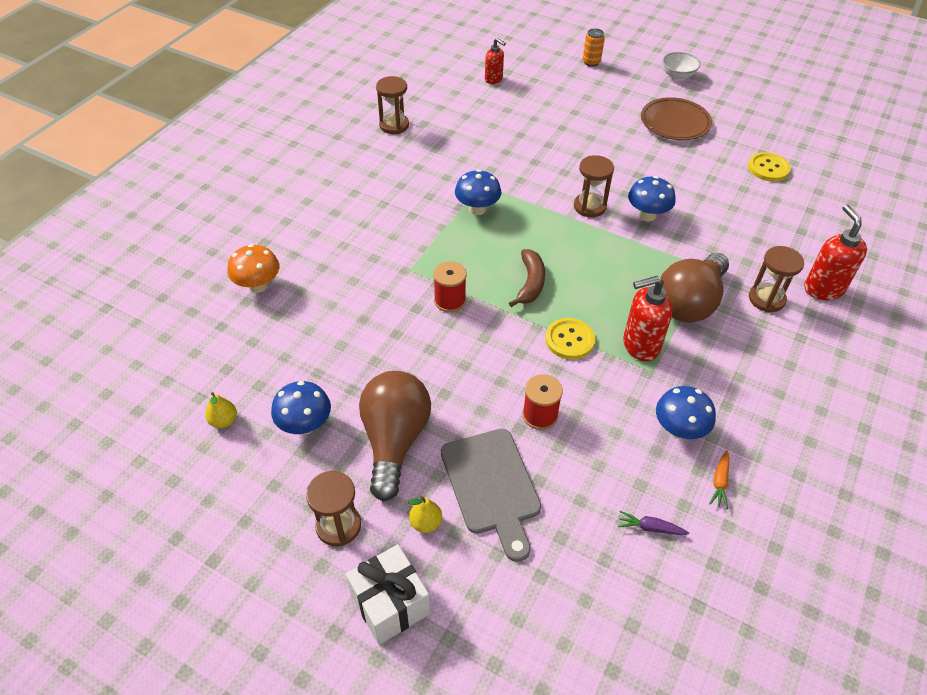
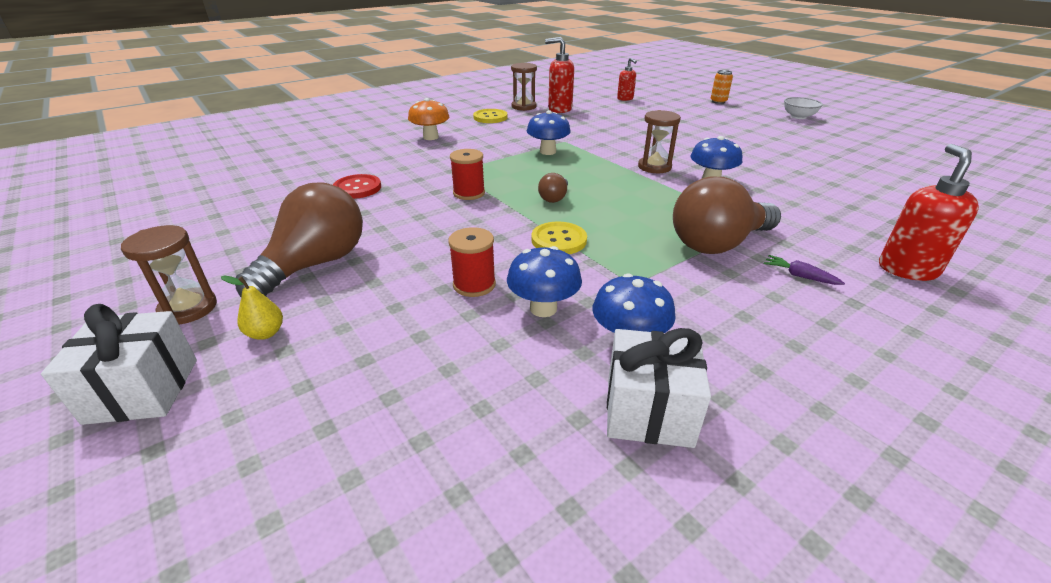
camera: 25 degrees right, 15 degrees down
yellow pear [205,392,237,428] -> none
orange mushroom [227,244,279,293] -> orange mushroom moved to [408,98,449,140]
blue mushroom [271,381,331,435] -> blue mushroom moved to [507,246,582,317]
grey cutting board [441,429,541,562] -> none
brown banana [509,249,545,307] -> brown light bulb [538,173,568,203]
purple carrot [618,511,689,535] -> purple carrot moved to [764,255,845,285]
red soap dispenser [623,276,673,361] -> red soap dispenser moved to [545,37,574,113]
brown plate [641,97,712,140] -> none
orange carrot [709,451,729,509] -> white gift [607,328,711,448]
yellow button [748,152,791,182] -> yellow button moved to [473,109,508,123]
brown hourglass [749,246,804,312] -> none
none -> red button [333,174,381,199]

